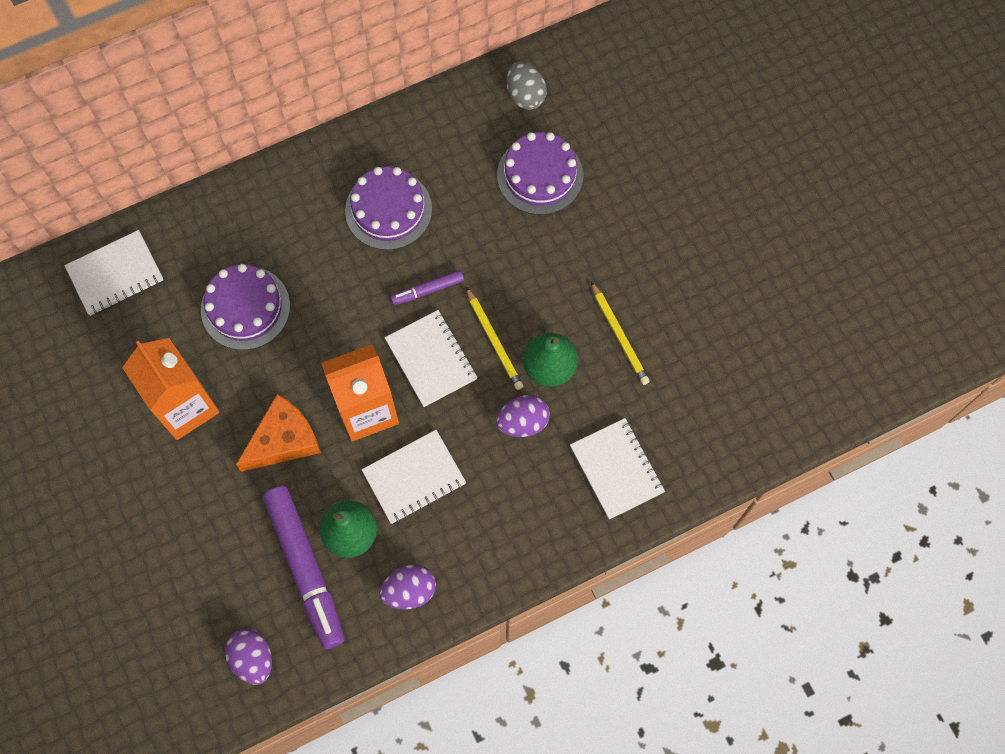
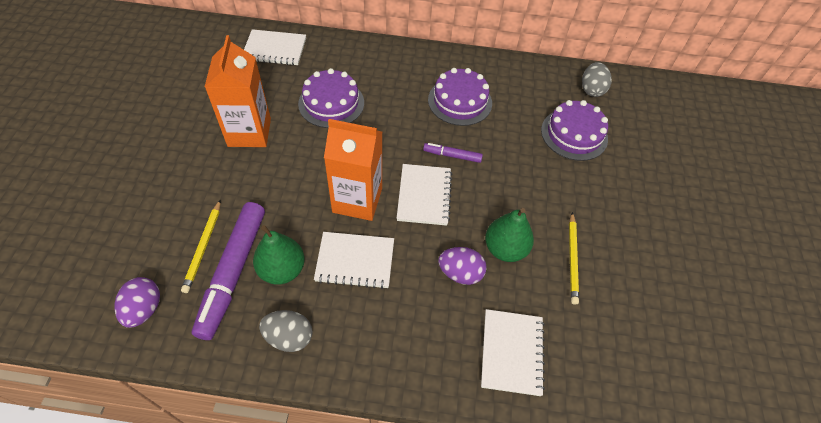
camera: 30 degrees right, 15 degrees down
orange cheese [236,394,321,472] -> none
purple egg [379,565,436,610] -> grey egg [259,310,313,352]
yellow pencil [466,287,523,390] -> yellow pencil moved to [181,200,221,293]

